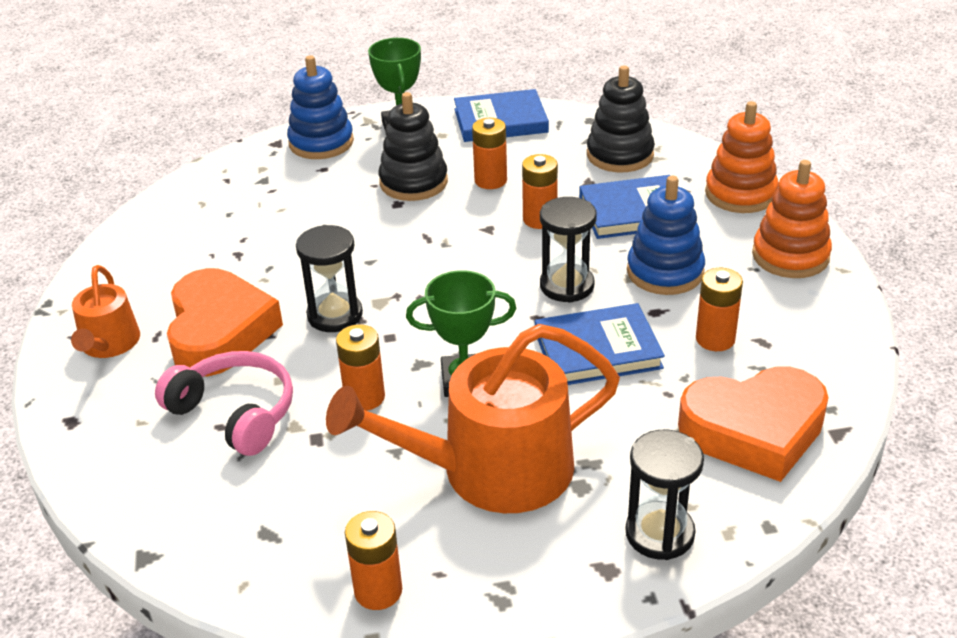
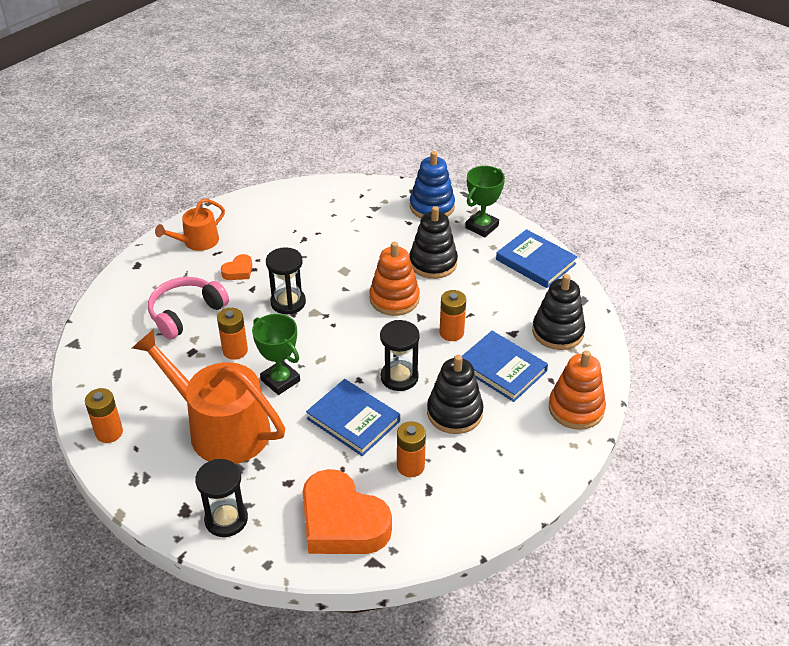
camera: 50 degrees right, 5 degrees up
pink headphones [155,351,293,456] -> pink headphones turned 135 degrees counterclockwise [148,277,229,340]
orange heart [167,268,283,376] -> orange heart [221,254,252,280], size x0.43
orange battery [472,118,507,189] -> none
blue stacking toy [627,176,705,295] -> black stacking toy [427,355,484,434]
orange stacking toy [752,160,832,278] -> orange stacking toy moved to [370,241,420,316]

